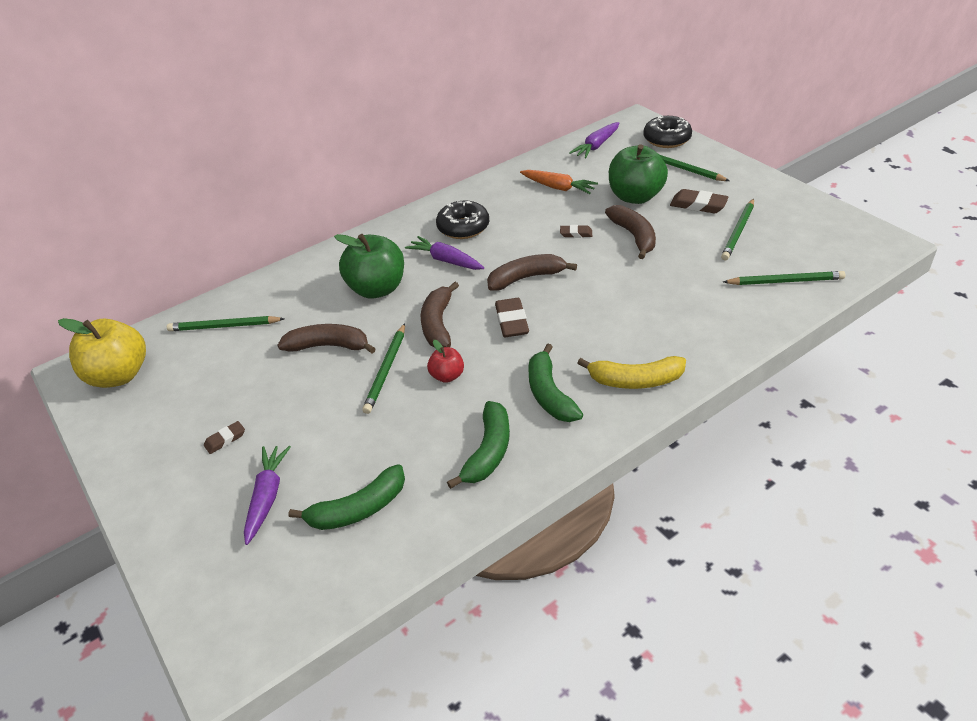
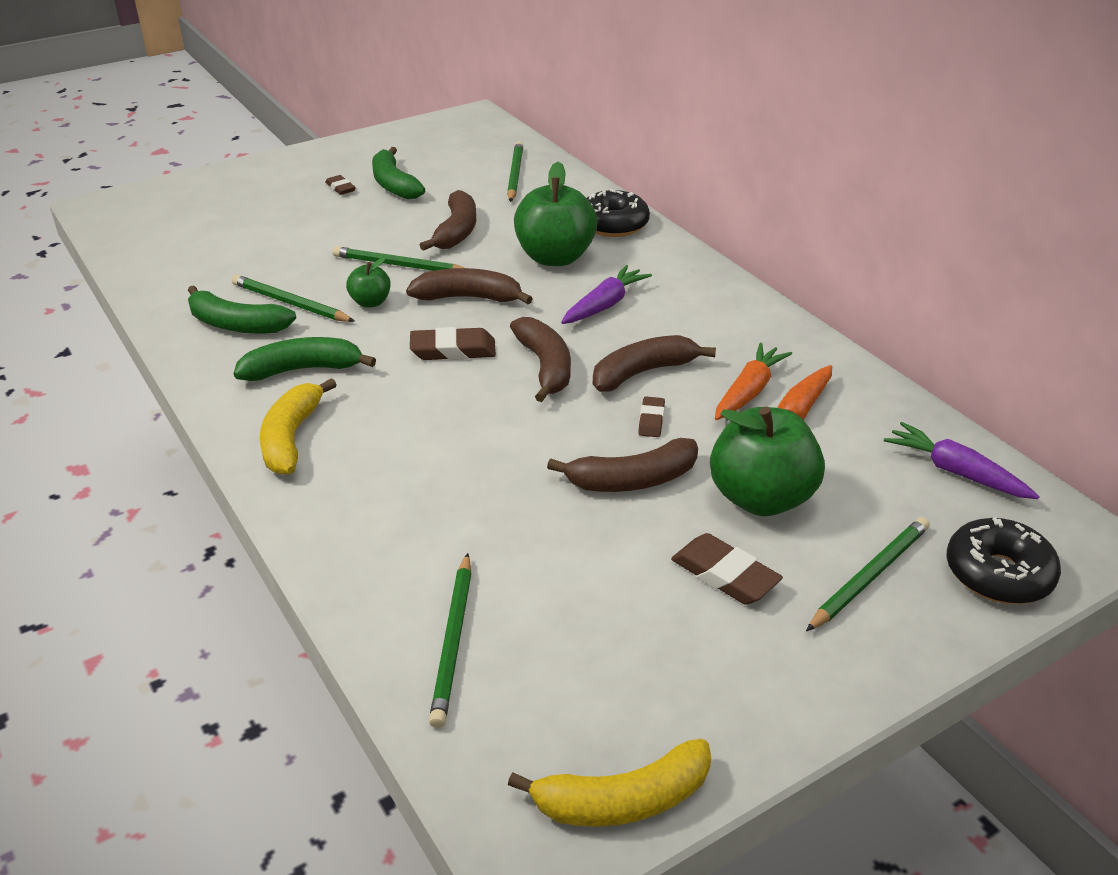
camera: 90 degrees right, 5 degrees down
yellow apple [58,318,146,388] -> none
purple carrot [244,446,291,545] -> none
green banana [289,464,405,530] -> green banana moved to [372,147,425,199]
red apple [427,340,464,383] -> green apple [346,257,391,308]
black donut [436,201,489,239] -> black donut moved to [587,189,650,237]
brown eraser [670,189,729,213] -> brown eraser turned 75 degrees counterclockwise [671,533,783,605]
green pencil [721,199,754,260] -> green pencil moved to [232,275,355,322]
none -> yellow banana [508,739,711,827]
none -> brown banana [593,335,716,392]
none -> orange carrot [715,343,792,420]

